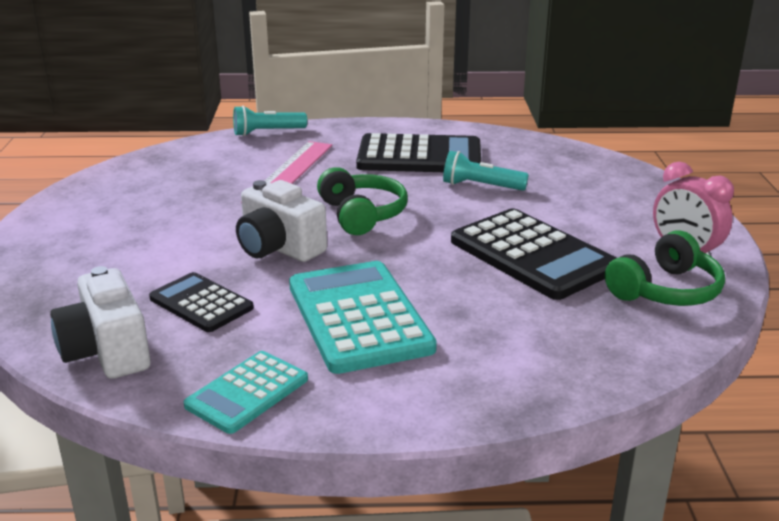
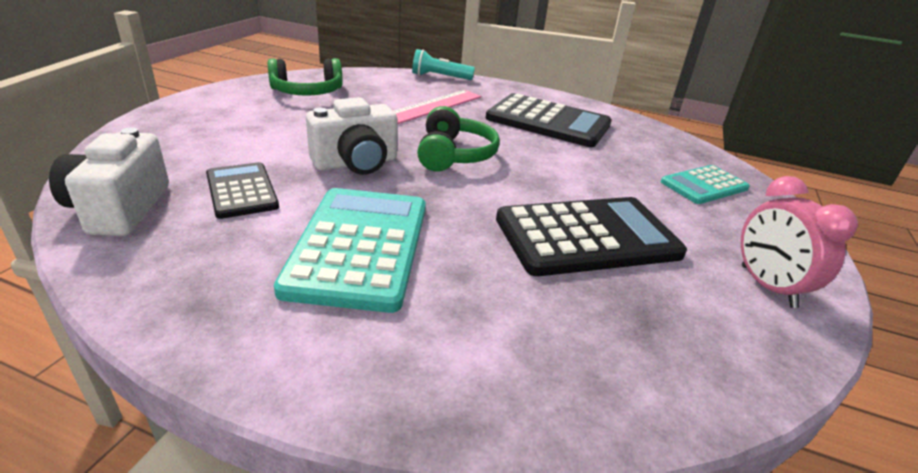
camera: 20 degrees right, 5 degrees up
turquoise calculator [183,351,308,434] -> turquoise calculator moved to [661,165,750,204]
white camera [236,180,327,262] -> white camera turned 90 degrees counterclockwise [306,97,397,175]
turquoise flashlight [443,151,529,191] -> none
black calculator [451,209,617,300] -> black calculator turned 90 degrees counterclockwise [496,197,687,276]
green headphones [605,230,725,306] -> green headphones moved to [268,58,343,96]

